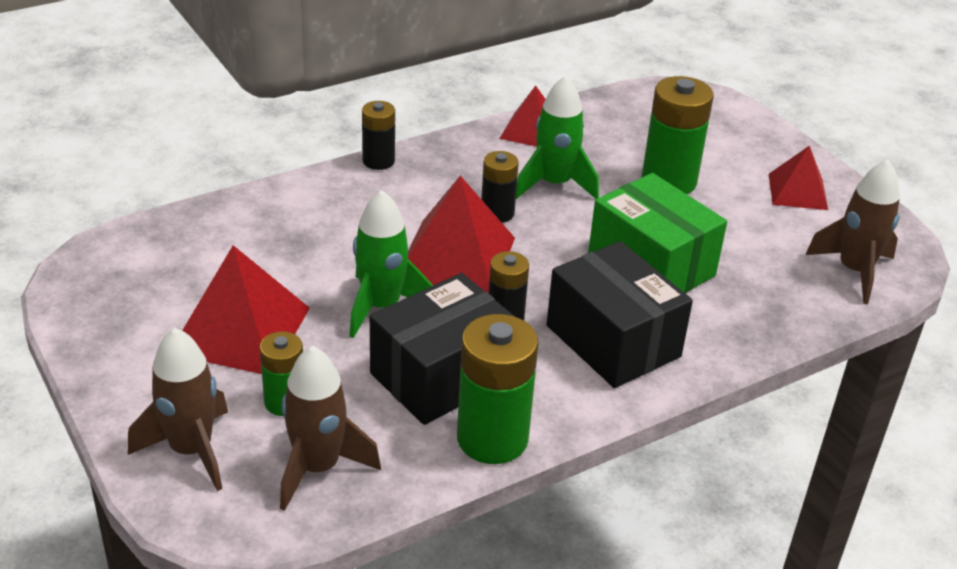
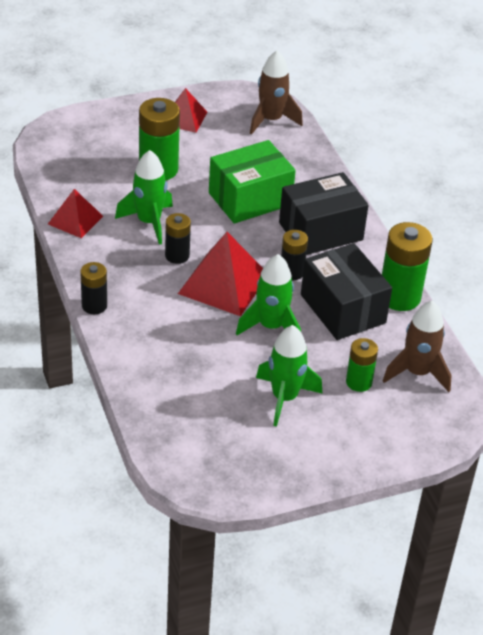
camera: 80 degrees left, 5 degrees up
brown rocket [128,328,228,491] -> none
red pyramid [182,245,310,374] -> green rocket [256,325,322,427]

